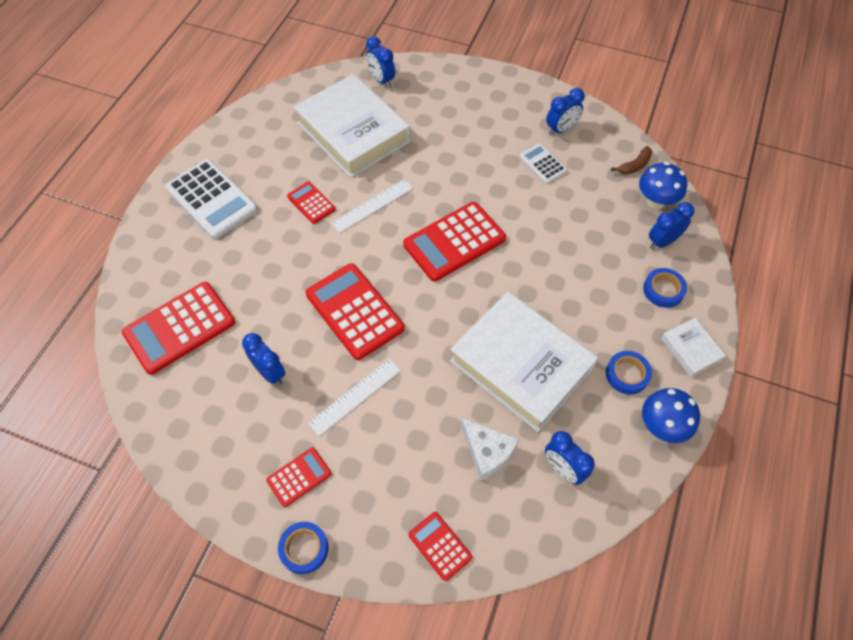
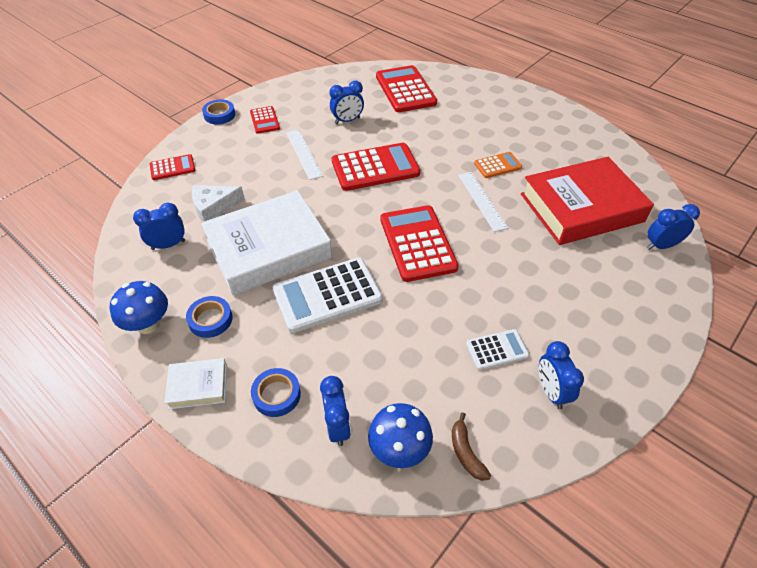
camera: 110 degrees right, 10 degrees down
white calculator [165,159,258,239] -> white calculator moved to [273,258,383,333]
red calculator [287,182,336,224] -> orange calculator [474,152,522,178]
white book [294,74,410,178] -> red book [521,157,654,245]

